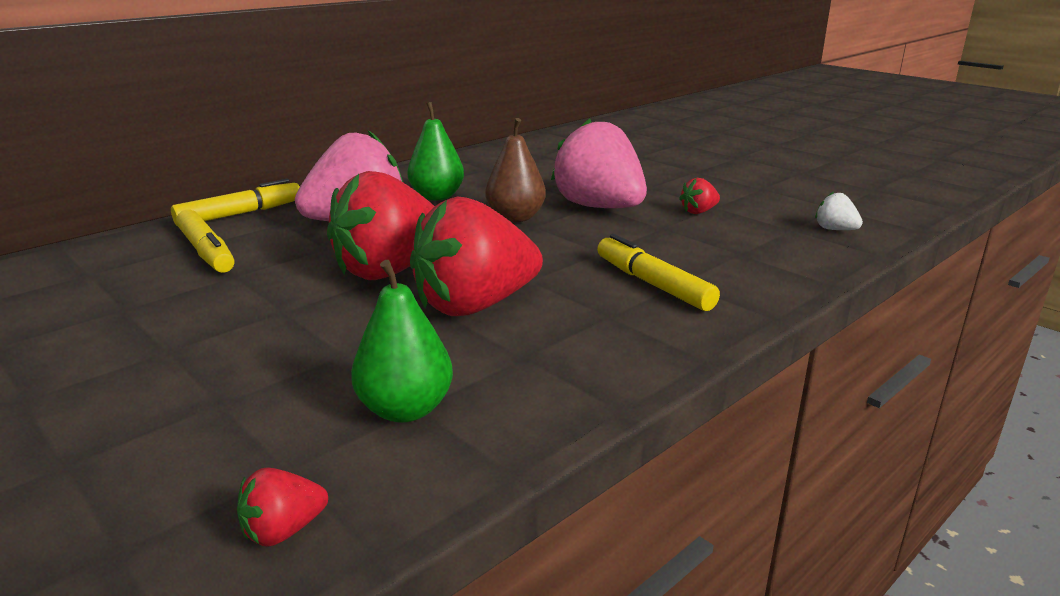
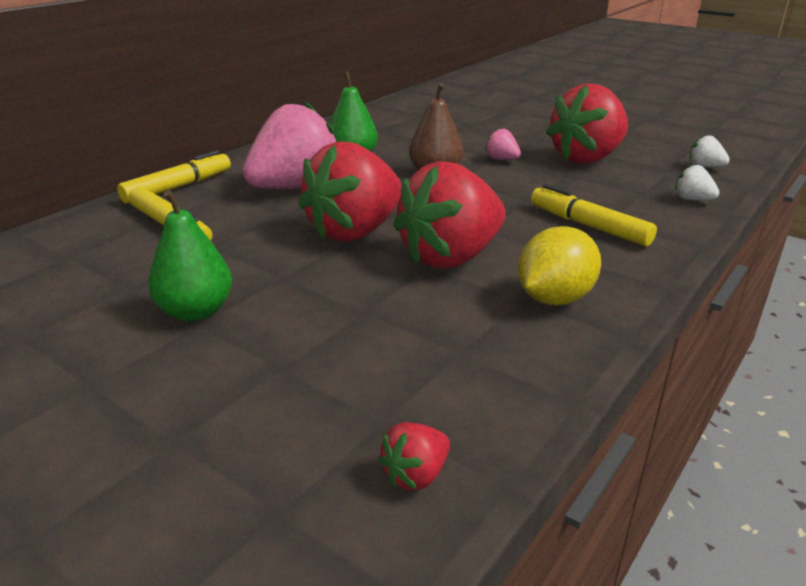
camera: 10 degrees left, 5 degrees up
green pear [351,260,453,423] -> green pear moved to [148,190,232,322]
pink strawberry [551,118,647,208] -> pink strawberry [485,128,521,160], size x0.41
red strawberry [679,178,720,214] -> red strawberry [546,84,628,164], size x2.42
none -> yellow lemon [518,226,601,305]
none -> white strawberry [675,165,720,201]

